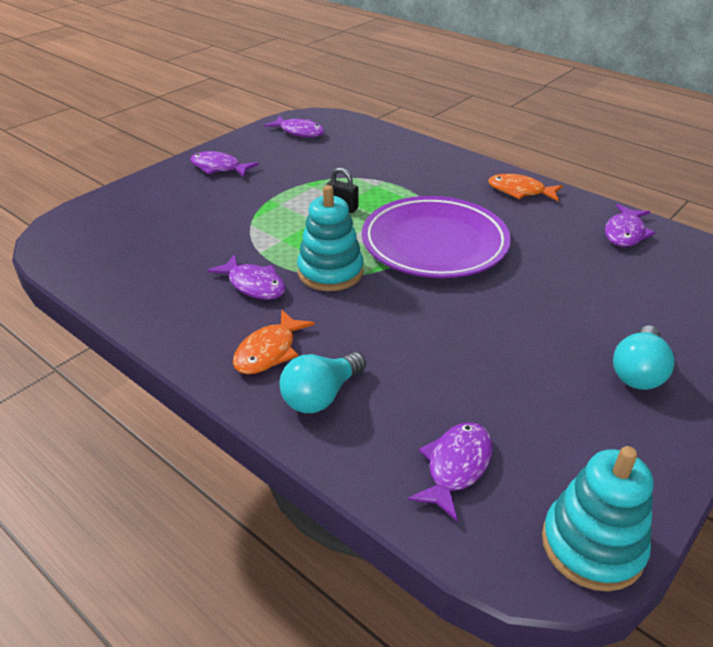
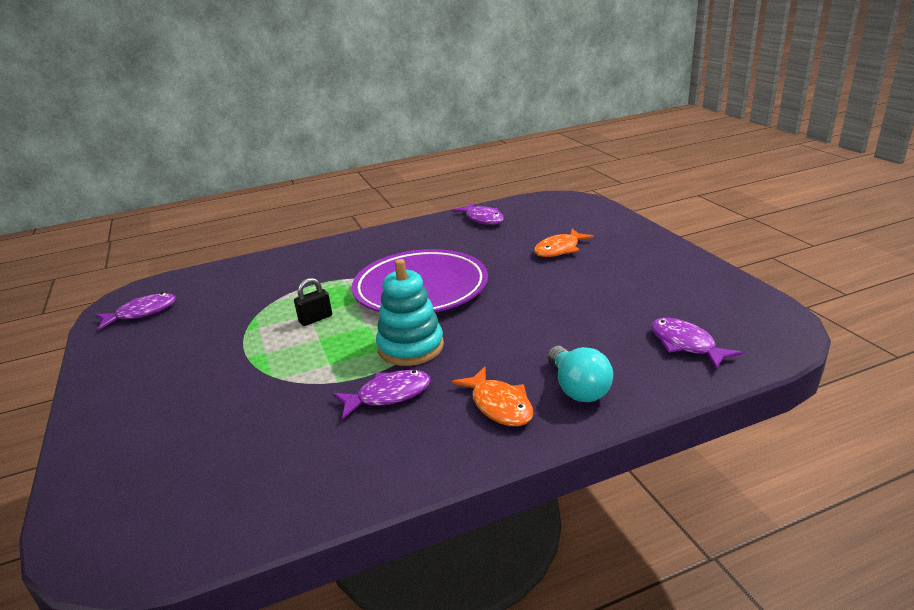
camera: 60 degrees left, 10 degrees down
purple fish [190,151,259,177] -> none
orange fish [488,174,563,202] -> orange fish moved to [534,229,594,257]
turquoise stacking toy [542,446,653,591] -> none
turquoise light bulb [613,325,675,390] -> none

